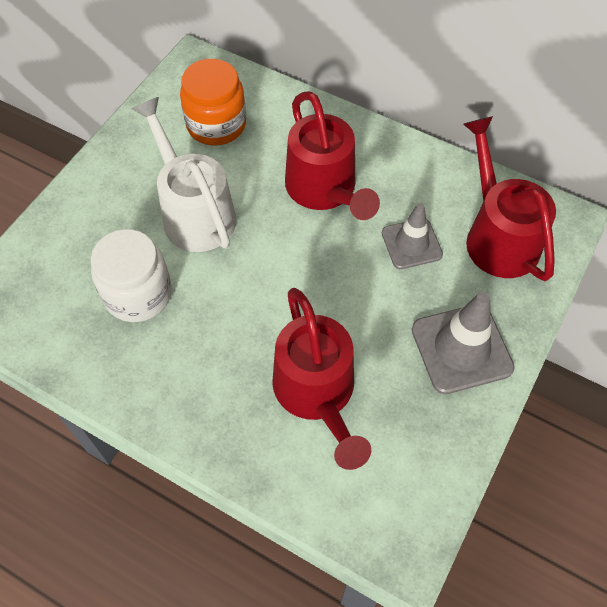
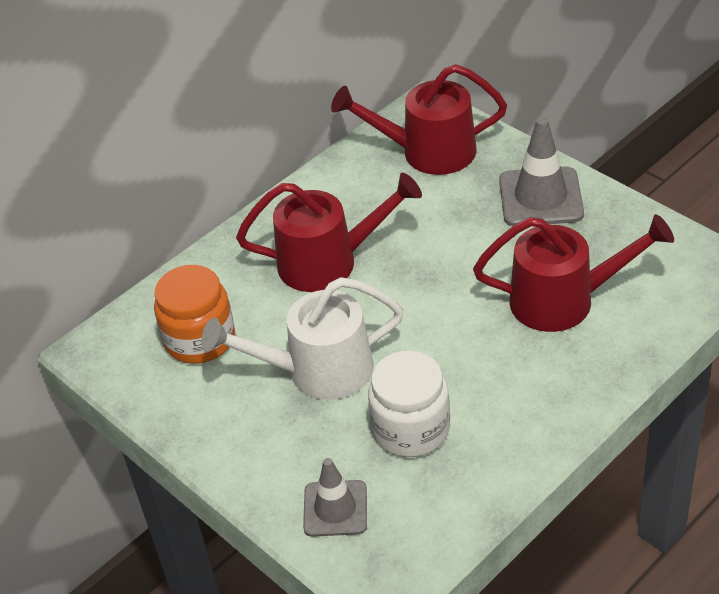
camera: 70 degrees left, 15 degrees down
grey traffic cone [382,203,443,269] -> grey traffic cone moved to [303,458,367,537]

